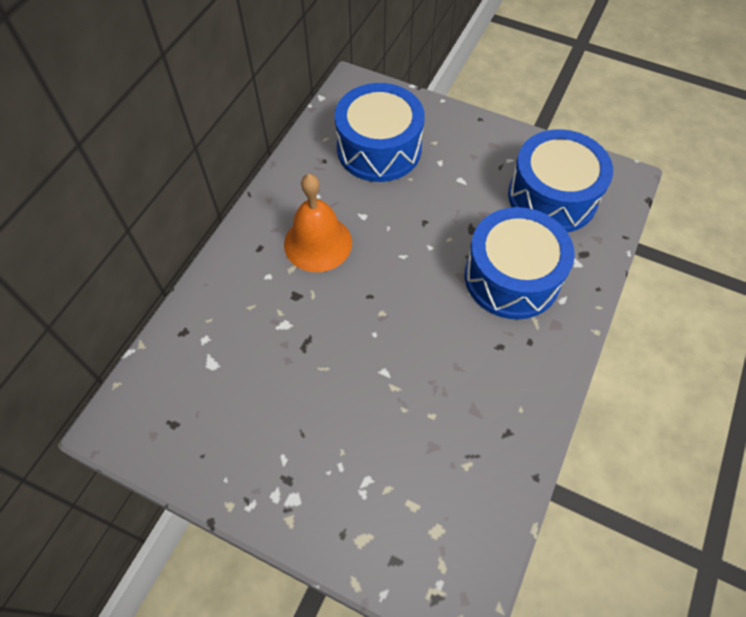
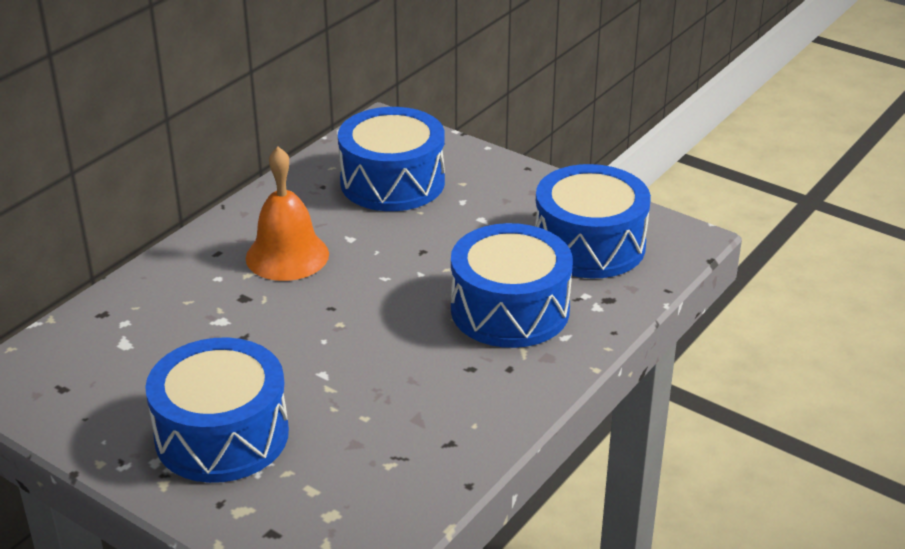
camera: 10 degrees right, 25 degrees down
none -> blue drum [145,337,289,483]

